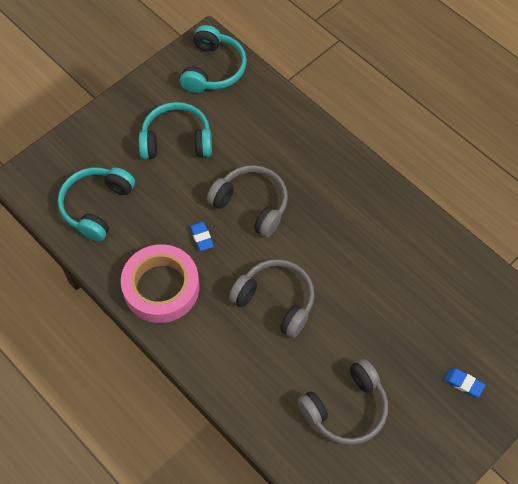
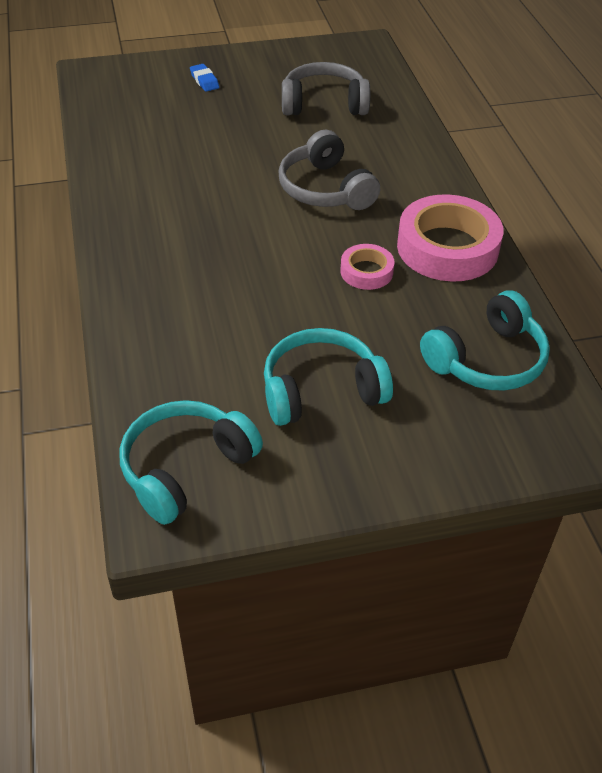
camera: 150 degrees left, 15 degrees down
turquoise headphones [139,102,212,159] -> turquoise headphones turned 135 degrees clockwise [264,328,393,426]
blue eraser [190,221,214,251] -> pink tape [340,244,394,290]
grey headphones [207,165,288,237] -> none

